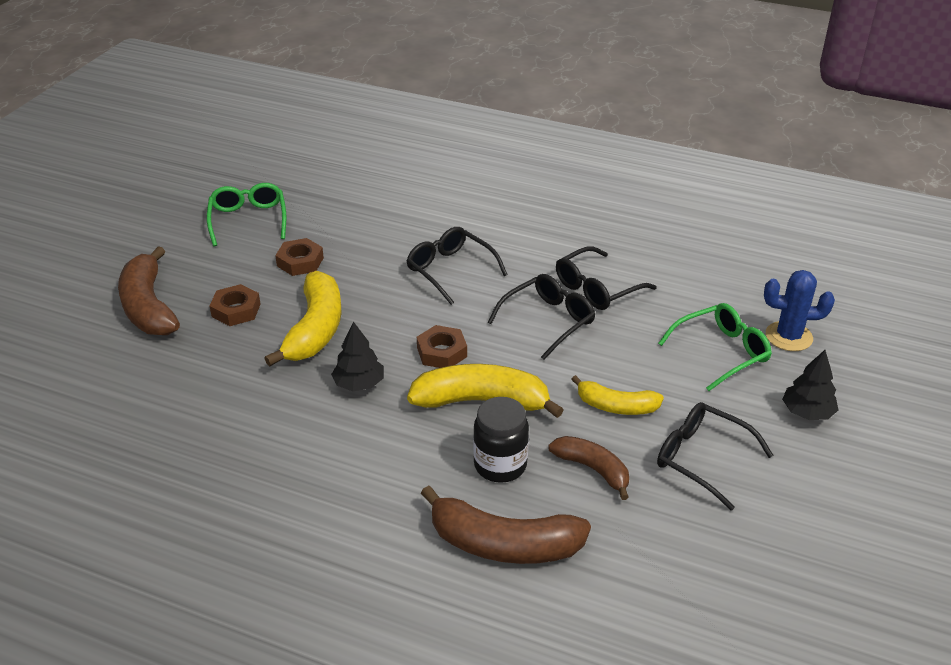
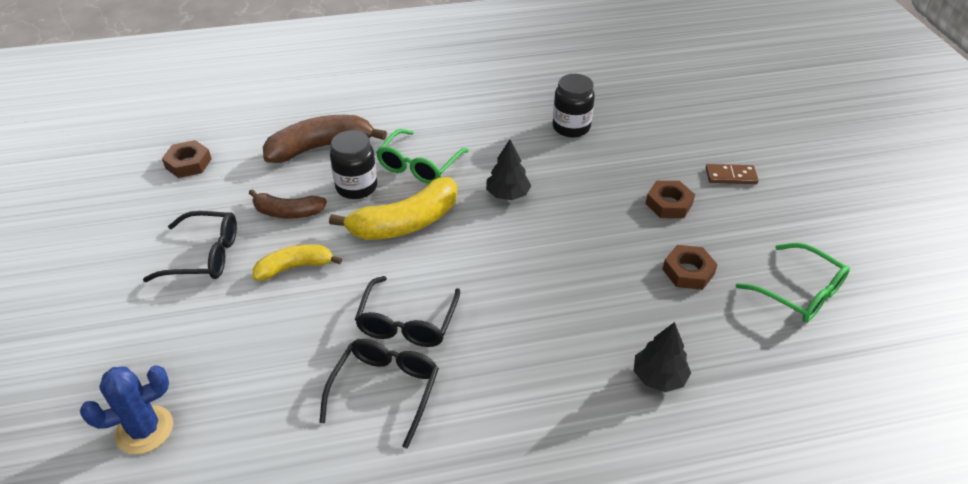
camera: 145 degrees right, 5 degrees up
brown banana [118,246,180,335] -> brown domino [706,164,759,184]
yellow banana [264,271,341,367] -> none
black glasses [406,227,508,305] -> none
brown nut [417,325,467,368] -> brown nut moved to [162,140,211,178]
green glasses [658,303,772,391] -> green glasses moved to [376,129,469,184]
black tree [782,350,838,420] -> black tree moved to [634,322,691,392]
none -> black jar [553,74,595,137]

